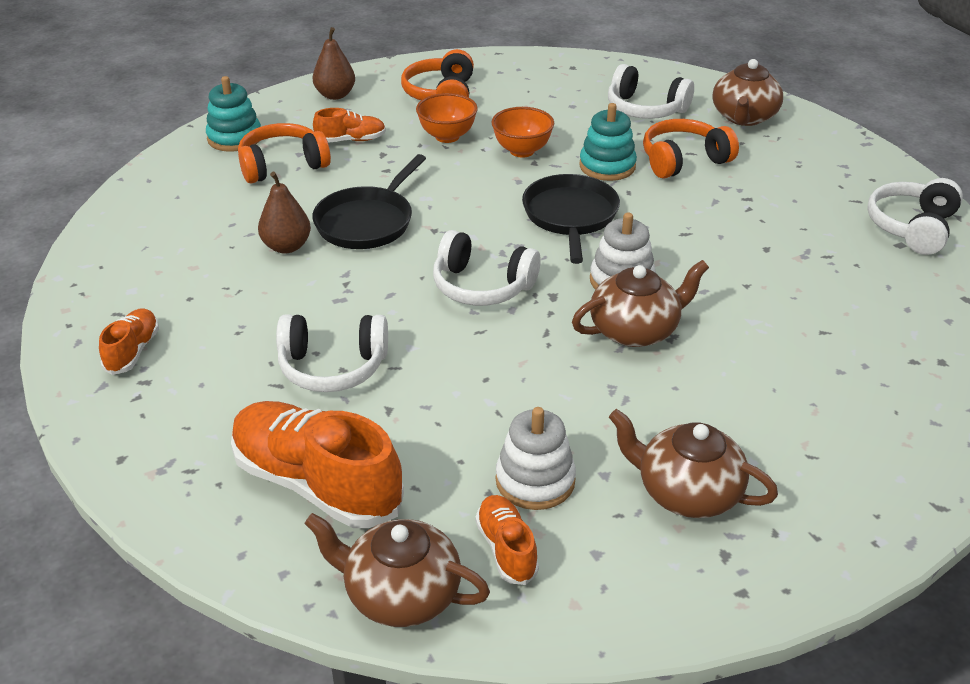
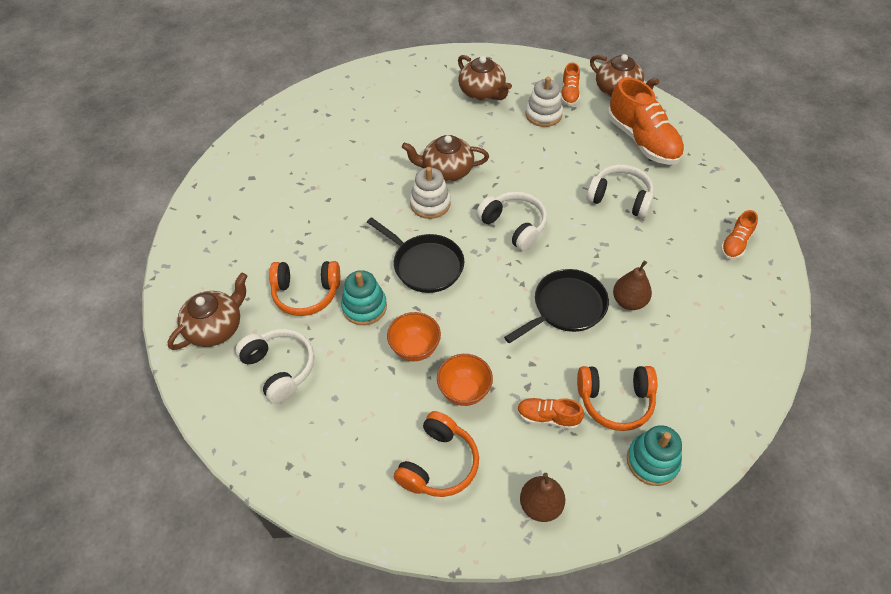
camera: 155 degrees left, 15 degrees up
black pan [522,174,620,264] -> black pan turned 75 degrees counterclockwise [367,217,464,293]
white headphones [867,178,963,255] -> none

